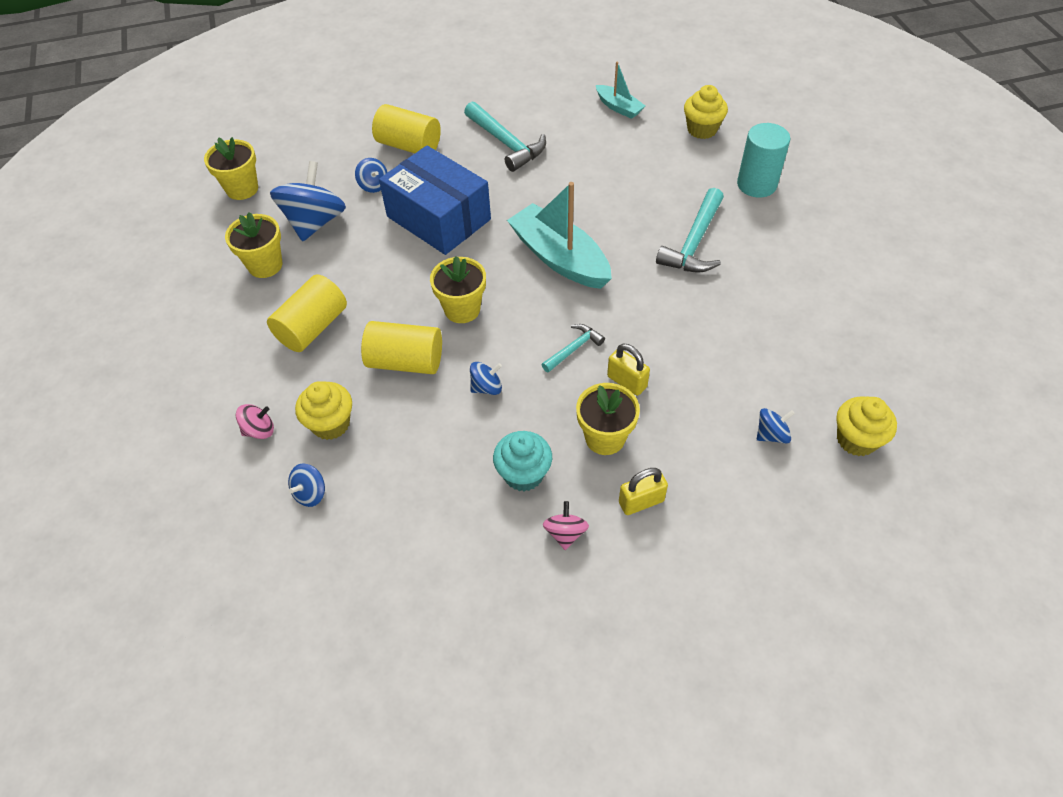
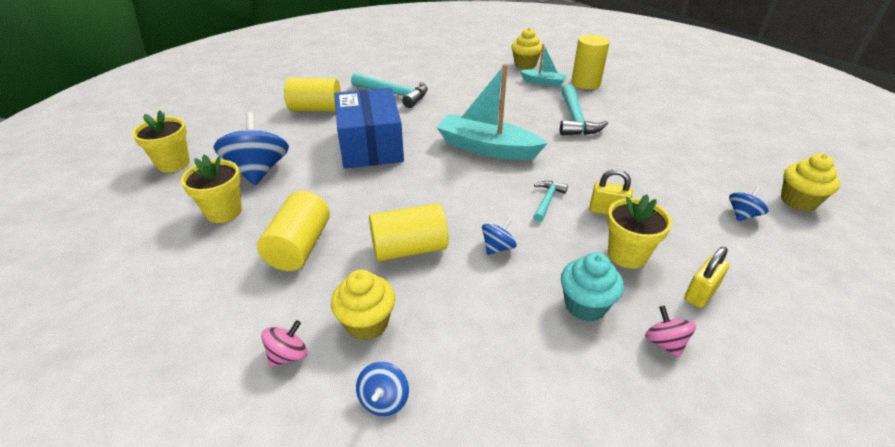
camera: 25 degrees left, 15 degrees down
blue spinning top [355,158,388,193] -> none
blue box [379,145,491,255] -> blue box turned 60 degrees clockwise [335,88,404,169]
yellow flower pot [430,256,486,323] -> none
turquoise boat [596,61,645,119] -> turquoise boat moved to [520,44,567,87]
turquoise cylinder [737,123,790,198] -> yellow cylinder [571,35,610,89]

